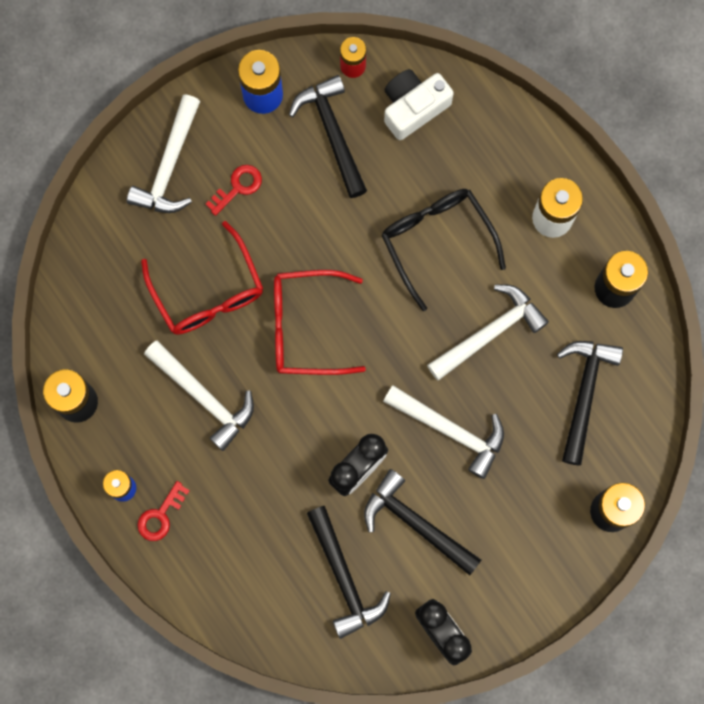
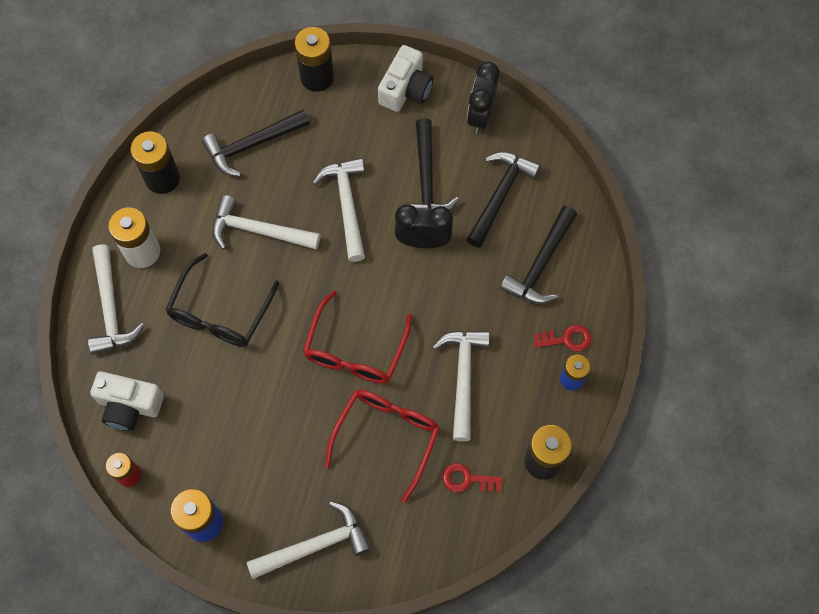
camera: 130 degrees left, 10 degrees down
red key [206,165,262,216] -> red key moved to [442,463,503,492]
red glasses [274,270,366,375] -> red glasses turned 60 degrees clockwise [303,290,412,384]
black hammer [289,75,367,198] -> black hammer moved to [500,206,577,304]
none -> white hammer [88,244,145,355]
none -> white camera [378,45,433,112]

